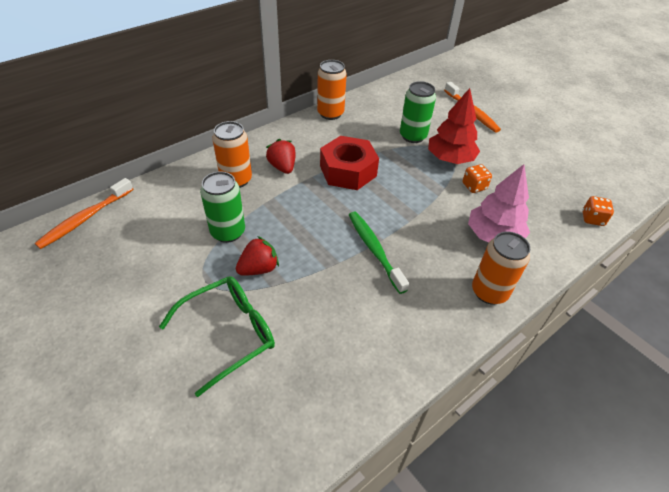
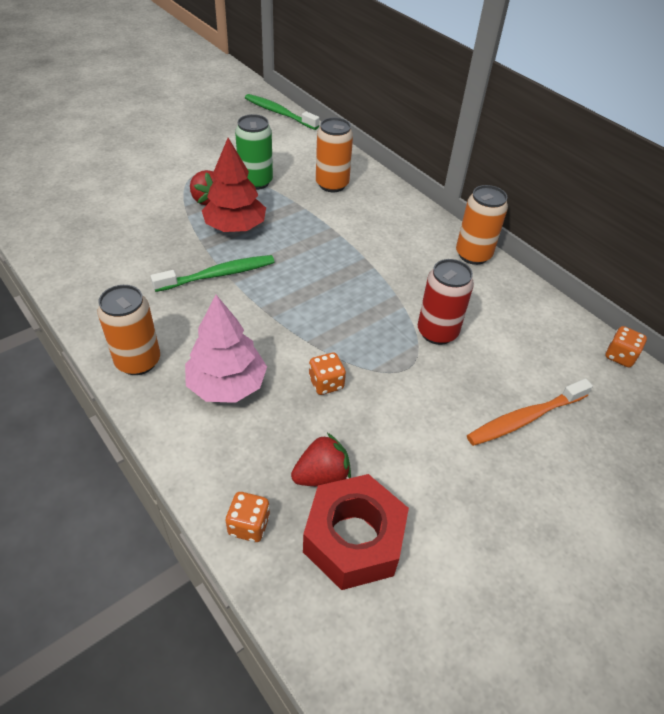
camera: 90 degrees right, 0 degrees up
orange toothbrush [35,178,133,249] -> green toothbrush [245,94,319,130]
green glasses [159,276,275,397] -> none
red strawberry [266,139,296,174] -> red strawberry moved to [291,433,351,487]
red nut [320,136,379,190] -> red nut moved to [303,474,409,590]
green can [400,81,436,143] -> red can [418,259,474,345]
red tree [428,88,480,164] -> red tree moved to [202,138,266,232]
none -> orange dice [605,326,647,367]

